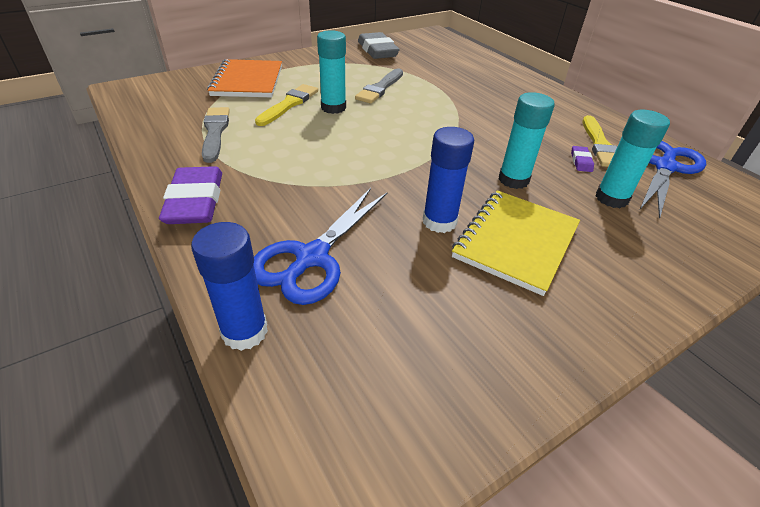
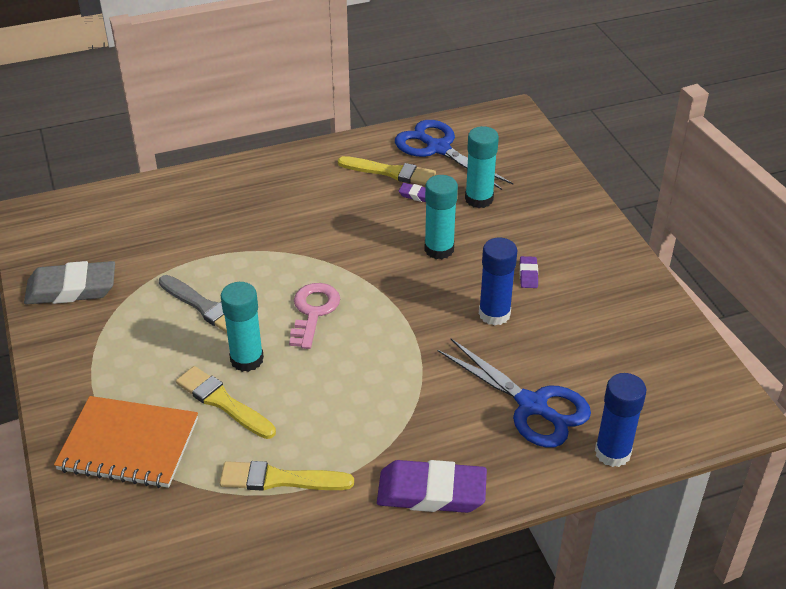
camera: 75 degrees left, 0 degrees up
grey brush [202,107,230,163] -> yellow brush [220,461,354,491]
yellow notebook [452,190,580,296] -> purple eraser [520,256,538,288]
none -> pink key [289,283,340,349]

